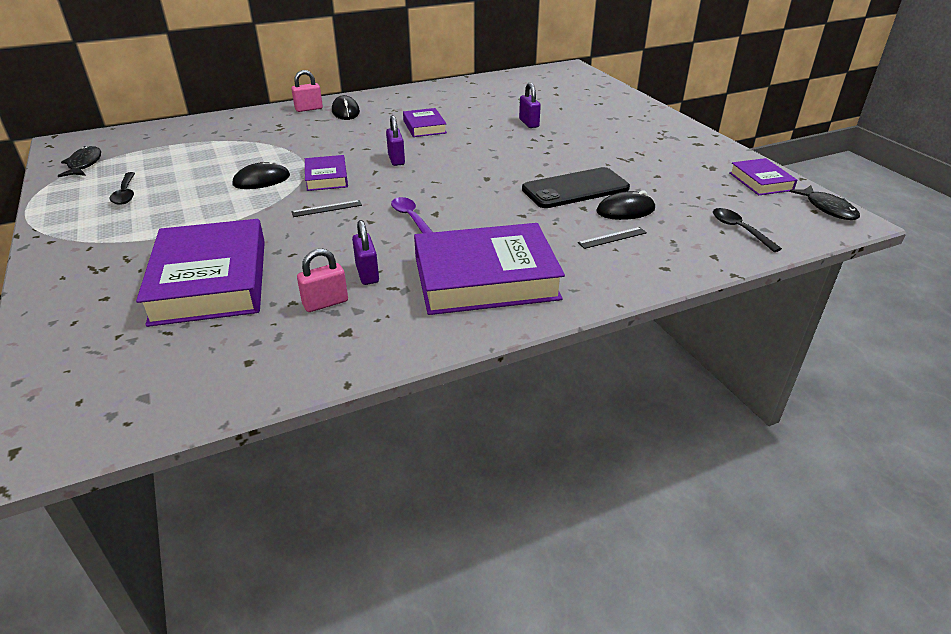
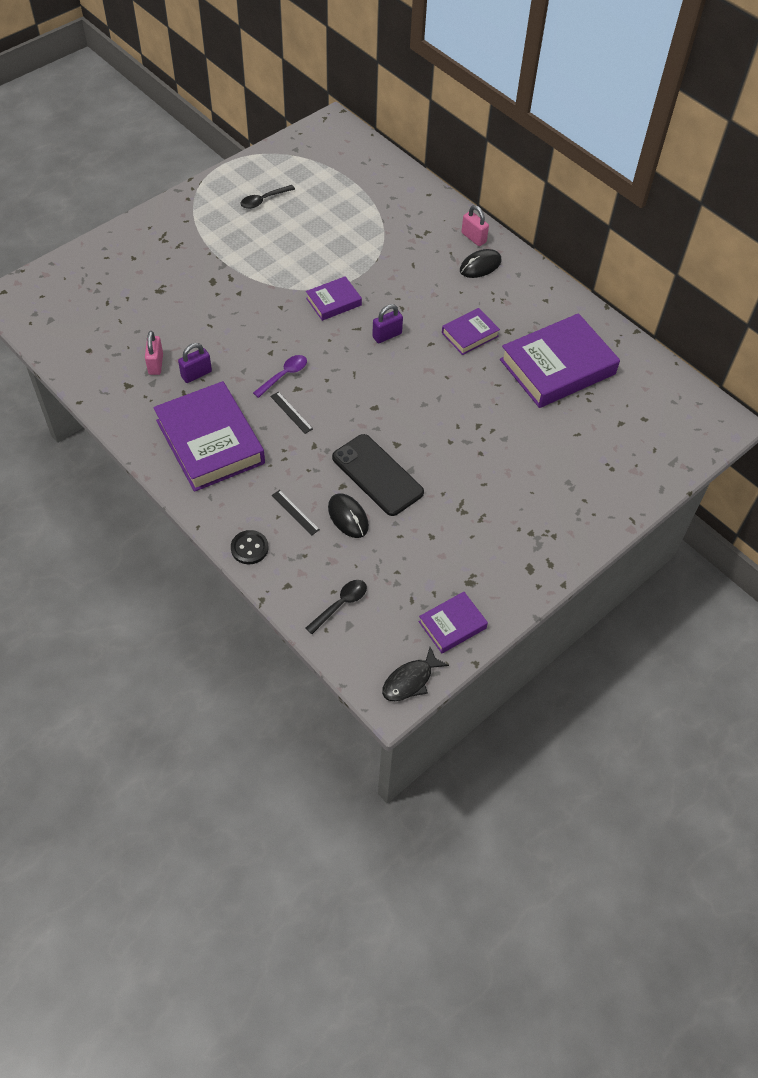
camera: 70 degrees right, 20 degrees up
black fish [58,146,101,177] -> none
purple book [136,219,265,327] -> purple book moved to [500,313,620,408]
black mouse [233,160,290,189] -> none
black ruler [292,200,362,217] -> black ruler moved to [270,392,313,434]
pink padlock [297,249,348,312] -> pink padlock turned 45 degrees clockwise [145,331,163,375]
purple padlock [519,83,541,128] -> none
none -> black button [231,530,269,564]

